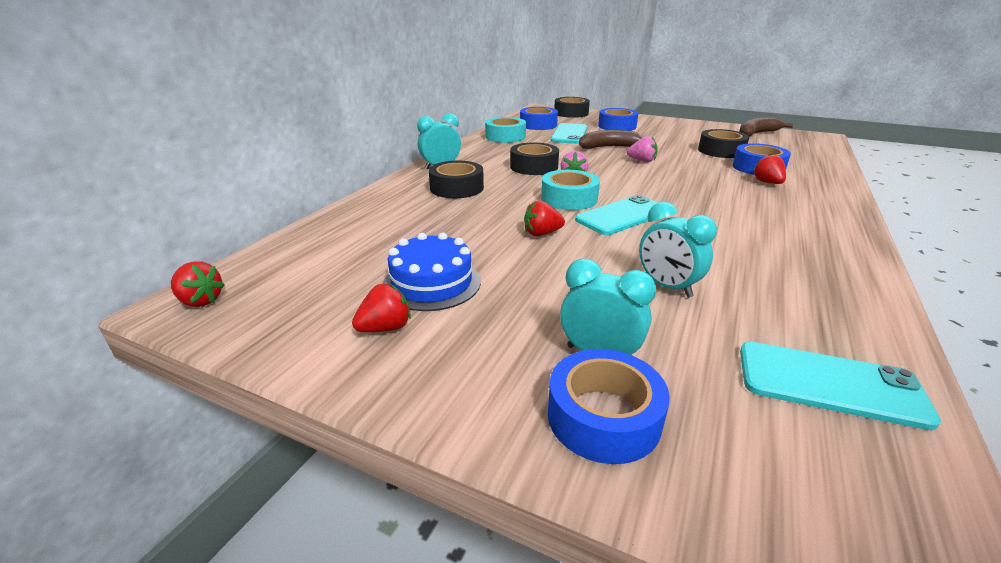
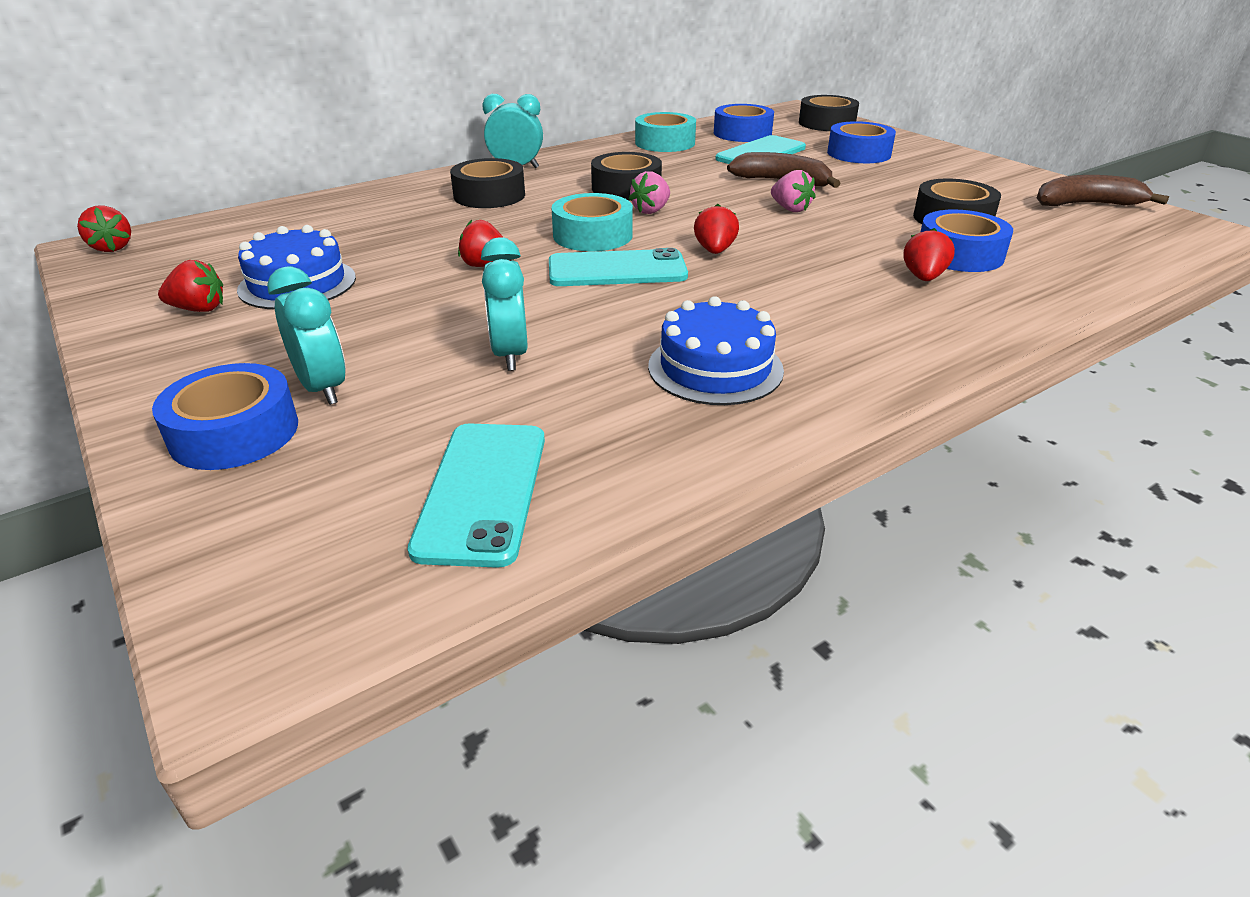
camera: 30 degrees right, 5 degrees up
turquoise phone [740,342,941,430] -> turquoise phone turned 45 degrees clockwise [407,423,545,568]
none -> blue cake [648,296,784,405]
none -> red strawberry [694,204,739,254]

